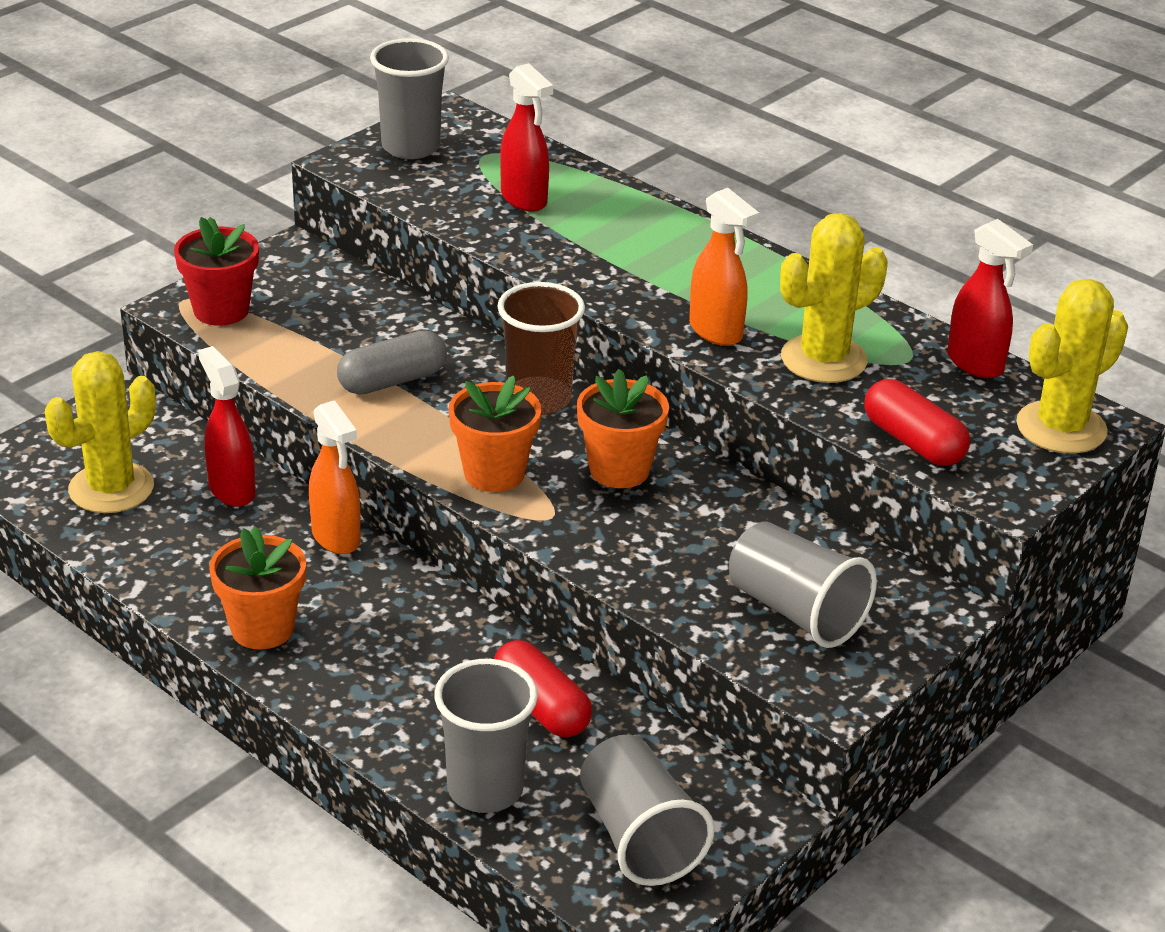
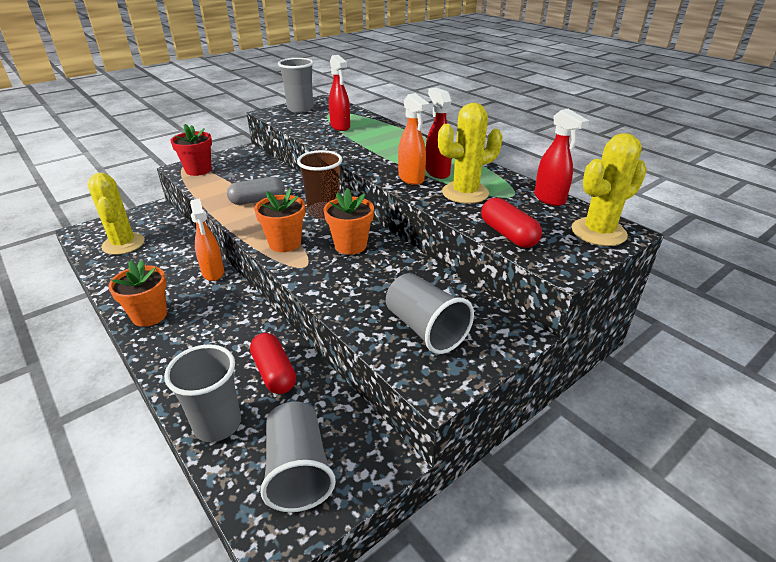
camera: 10 degrees right, 0 degrees up
yellow cactus [45,351,156,513] -> yellow cactus turned 75 degrees counterclockwise [87,173,145,255]
red spray bottle [198,346,256,507] -> red spray bottle moved to [425,88,452,179]

